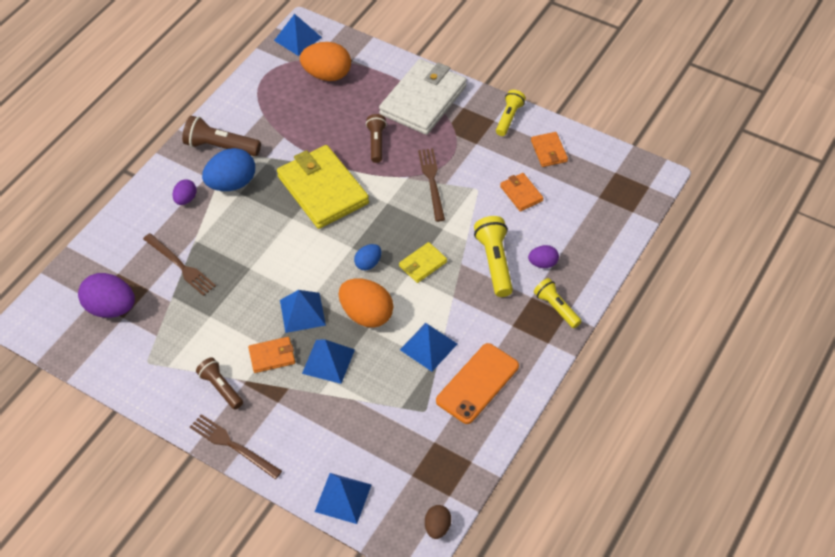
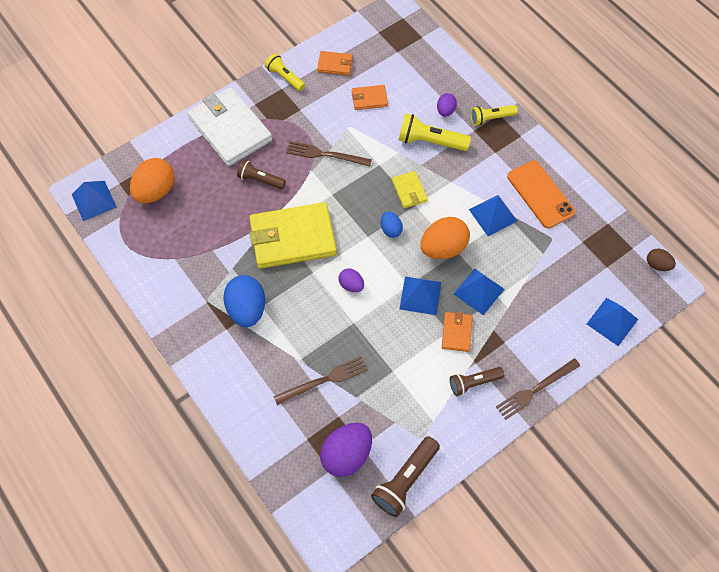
camera: 70 degrees left, 10 degrees up
purple egg [172,179,197,205] -> purple egg moved to [338,268,364,292]
brown flashlight [182,116,261,156] -> brown flashlight moved to [371,436,440,517]

